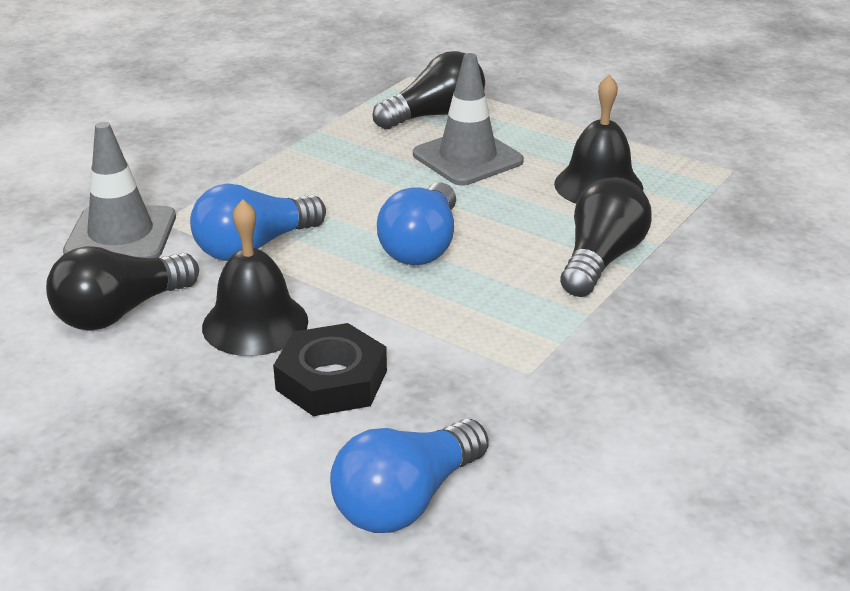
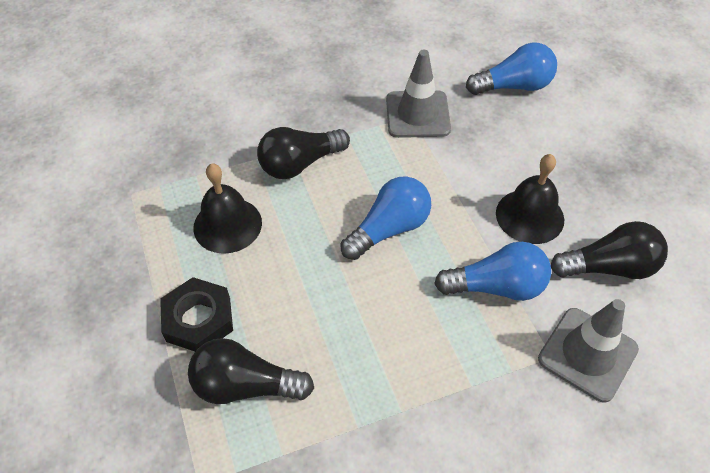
camera: 145 degrees left, 20 degrees up
black nut [273,323,387,416] -> black nut moved to [160,277,233,351]
grey traffic cone [413,53,524,185] -> grey traffic cone moved to [386,49,451,138]

